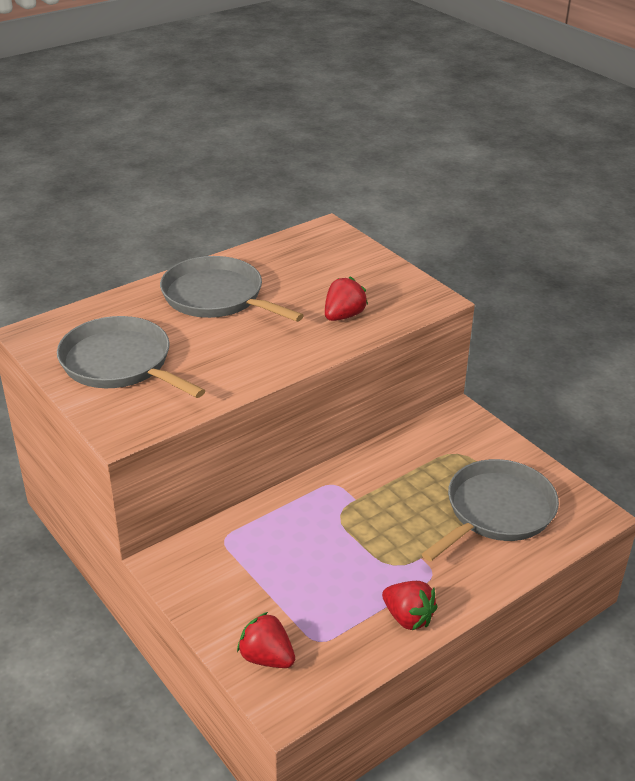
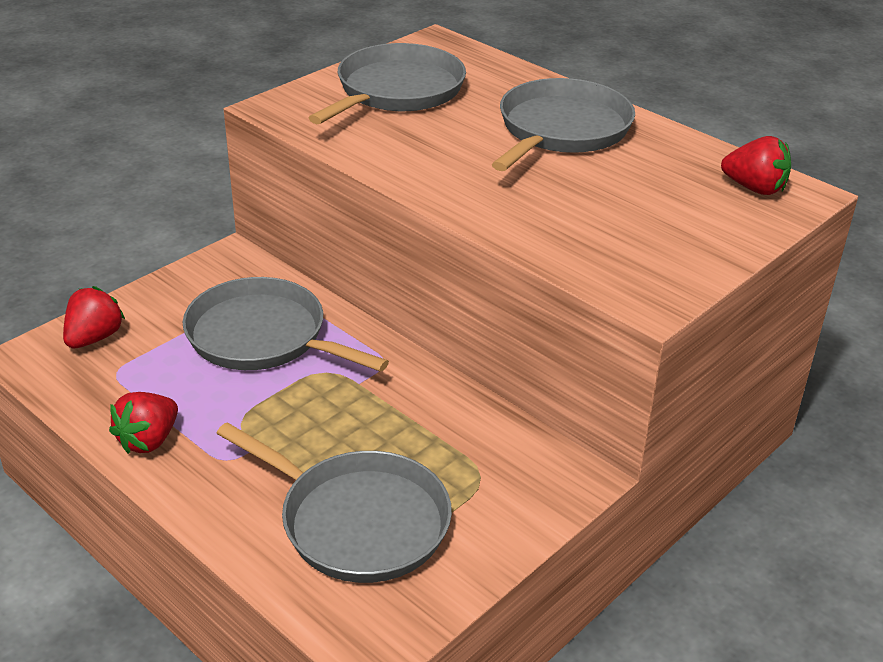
camera: 80 degrees right, 0 degrees up
red strawberry [325,277,368,321] -> red strawberry moved to [721,136,791,195]
none -> grey pan [183,277,389,372]

